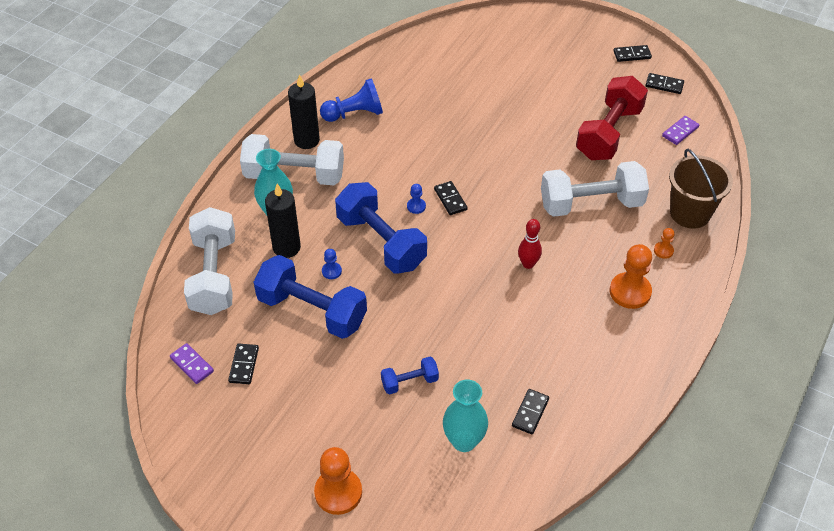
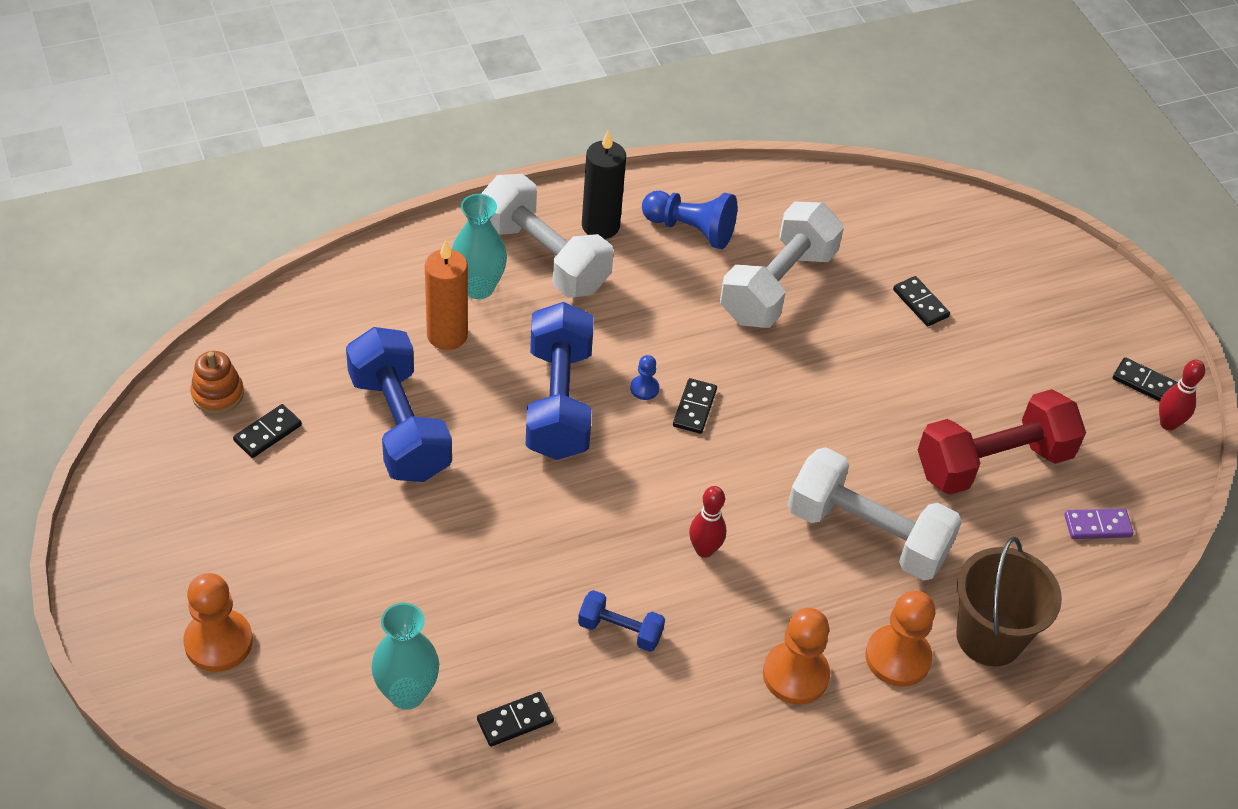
camera: 35 degrees right, 0 degrees up
purple domino [170,343,214,384] -> orange stacking toy [190,351,244,414]
white dumbbell [184,207,235,315] -> white dumbbell moved to [720,201,844,328]
black candle [265,184,301,258] -> orange candle [425,240,468,350]
blue pawn [322,249,342,279] -> none
blue dumbbell [381,357,439,395] -> blue dumbbell moved to [578,590,665,652]
black domino [646,73,684,94] -> black domino moved to [893,276,950,326]
orange pawn [654,228,675,259] -> orange pawn [865,590,935,687], size x2.04
none -> red bowling pin [1159,360,1205,431]

